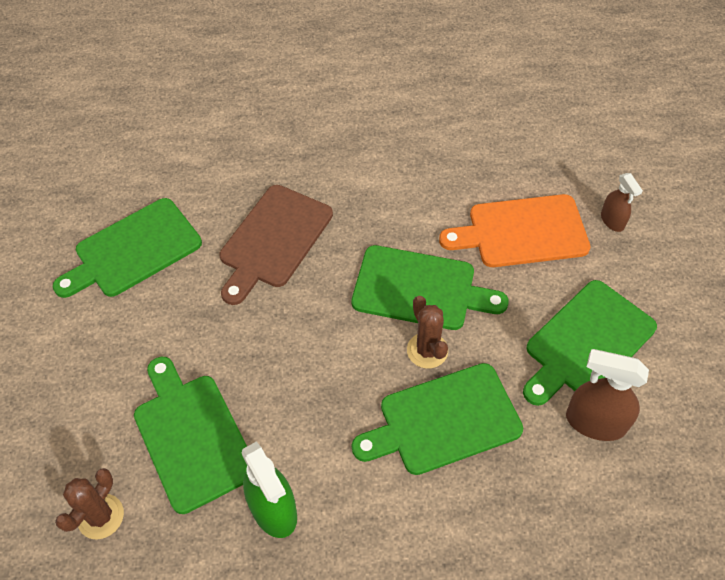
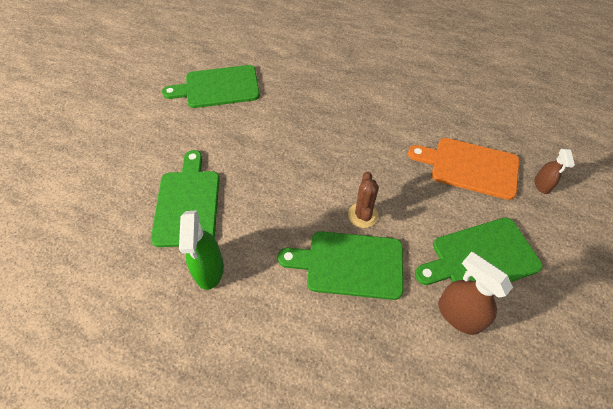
camera: 25 degrees right, 0 degrees up
brown cactus [55,468,124,540] -> none
brown cutting board [220,185,333,305] -> none
green cutting board [351,245,509,330] -> none

